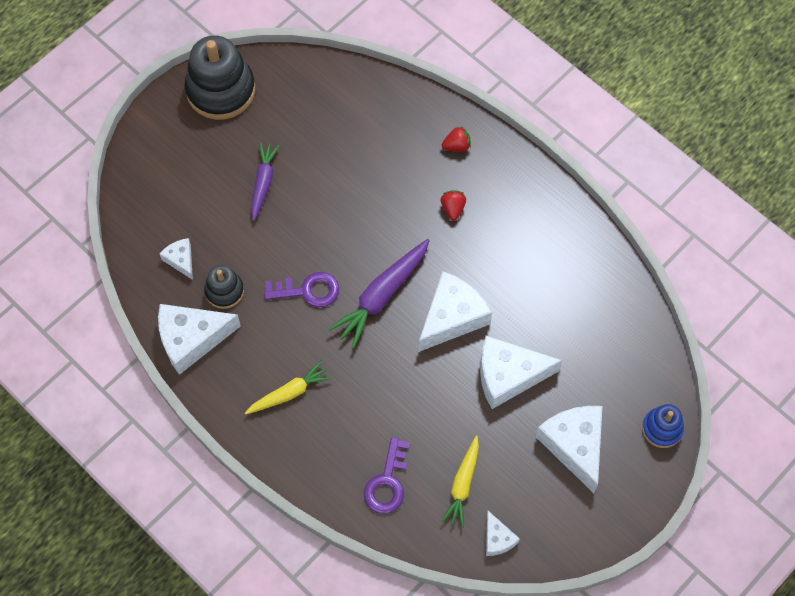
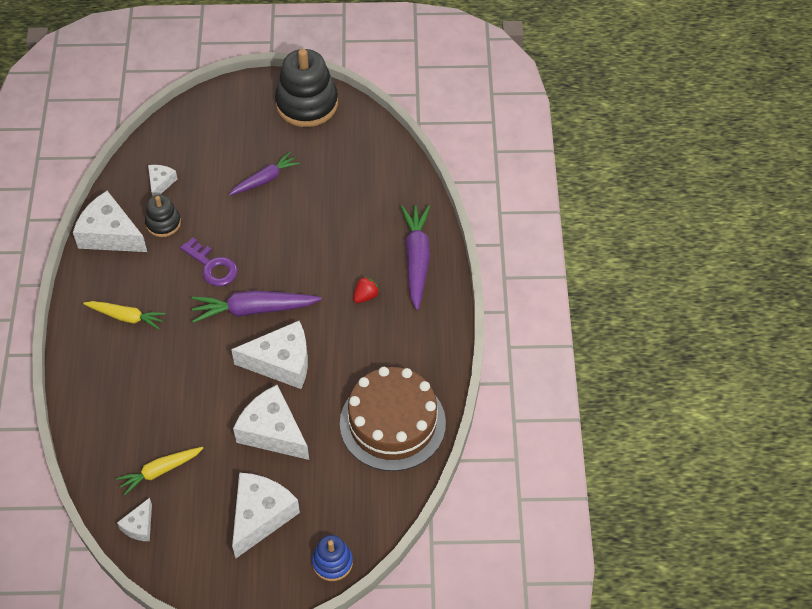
camera: 45 degrees right, 10 degrees down
purple key [363,437,410,514] -> none
red strawberry [442,126,471,152] -> purple carrot [401,205,430,310]
none -> brown cake [340,367,446,471]

